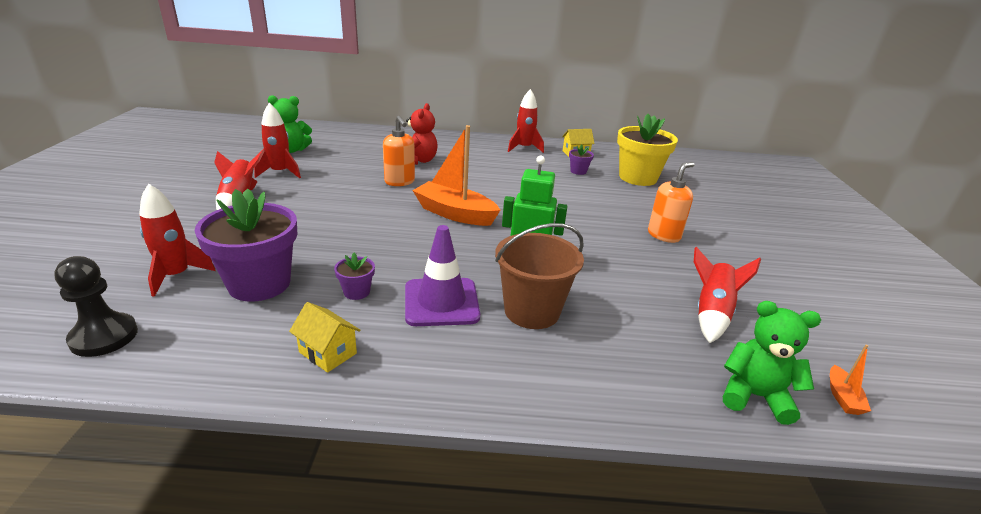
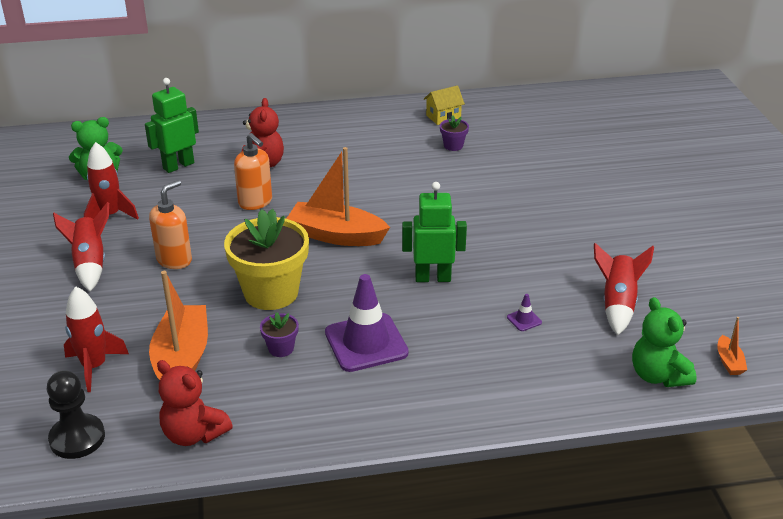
camera: 10 degrees left, 5 degrees up
purple flower pot [195,188,298,302] -> orange boat [149,271,208,380]
yellow house [289,302,360,373] -> none
brown bucket [495,223,584,329] -> none
red rocket [508,89,544,153] -> none
yellow flower pot [617,114,678,186] -> yellow flower pot moved to [224,209,309,310]
orange soap dispenser [648,162,695,243] -> orange soap dispenser moved to [149,180,192,269]
green teddy bear [723,301,821,425] -> green teddy bear turned 120 degrees counterclockwise [632,297,697,387]
none -> green robot [145,78,199,173]
none -> red teddy bear [157,360,233,446]
none -> purple traffic cone [507,294,542,331]

